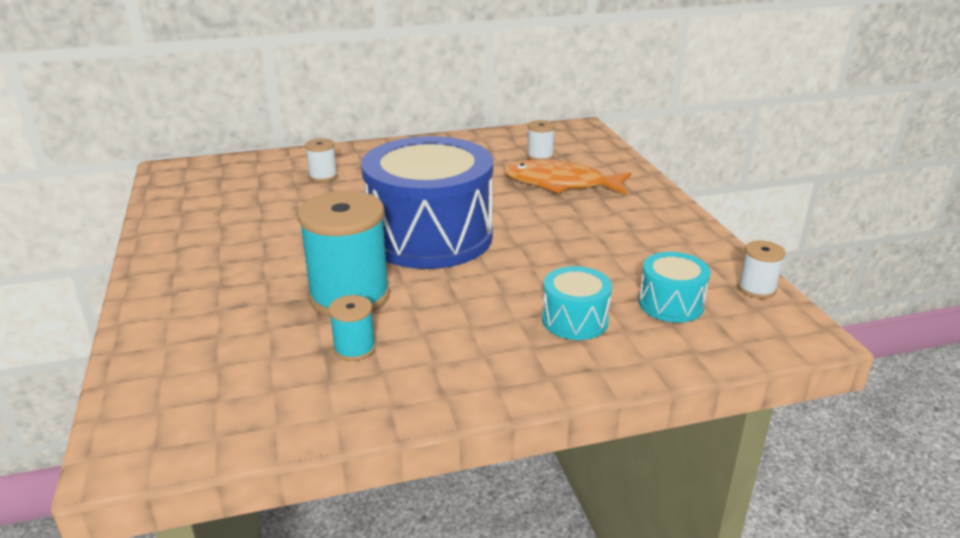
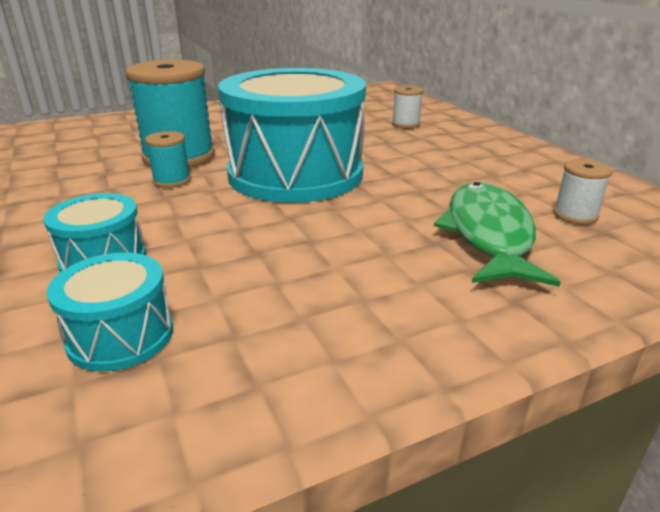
camera: 80 degrees right, 0 degrees up
turquoise spool [329,295,376,361] -> turquoise spool moved to [145,131,191,188]
blue drum [361,136,493,269] -> turquoise drum [218,68,366,203]
orange fish [504,160,631,195] -> green fish [434,182,561,287]
white spool [738,240,785,299] -> none

